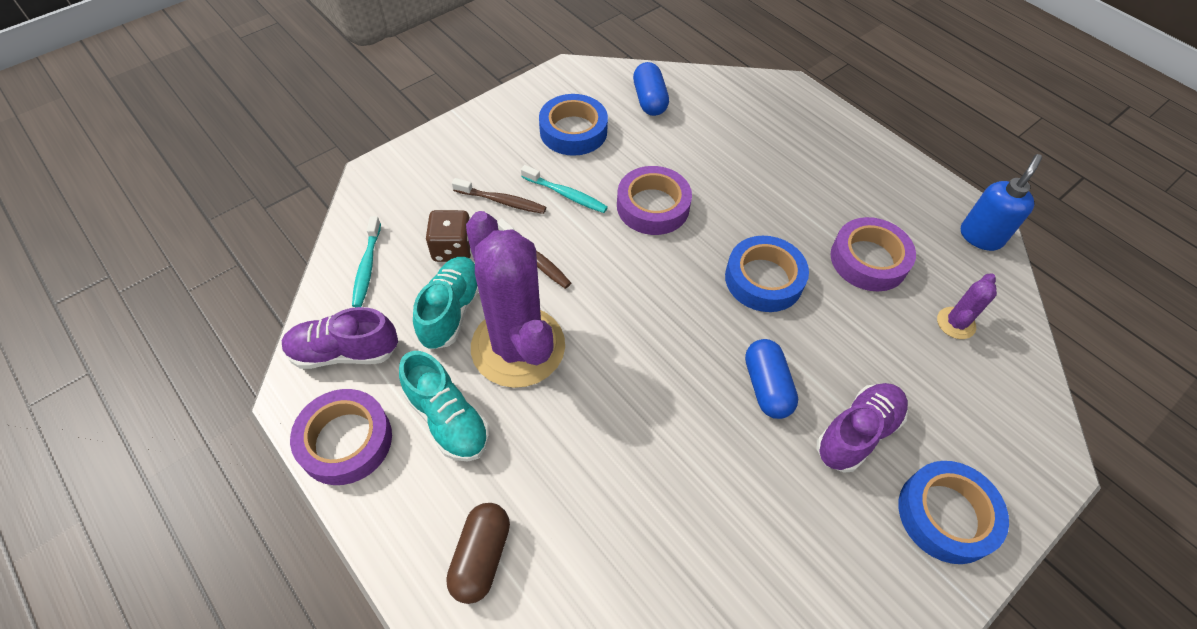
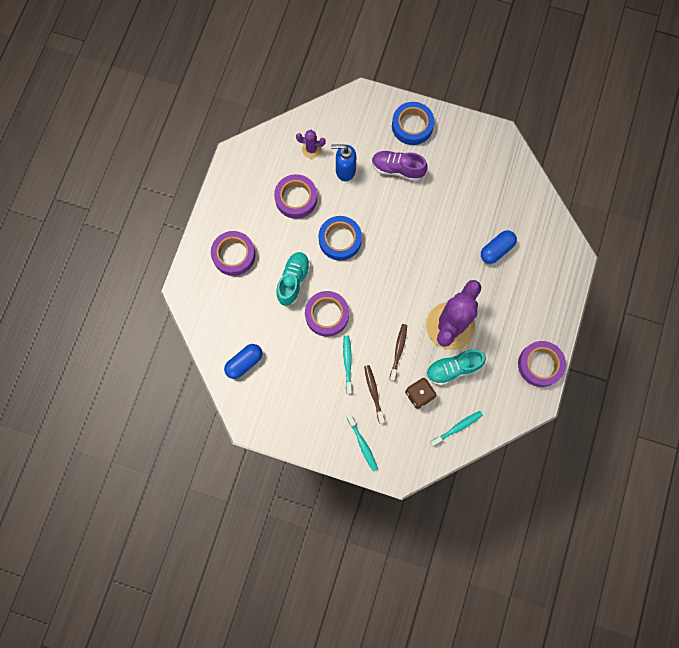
camera: 120 degrees left, 20 degrees up
purple shoe [282,307,398,369] -> none
turquoise shoe [399,351,489,461] -> turquoise shoe moved to [276,252,311,306]
brown capsule [446,503,510,604] -> none
blue tape [539,94,608,156] -> none
blue capsule [745,339,798,419] -> blue capsule moved to [481,230,517,264]
blue soap dispenser [961,154,1042,251] -> blue soap dispenser moved to [331,145,356,181]
none -> purple tape [211,231,255,276]
none -> turquoise toothbrush [347,414,378,472]

